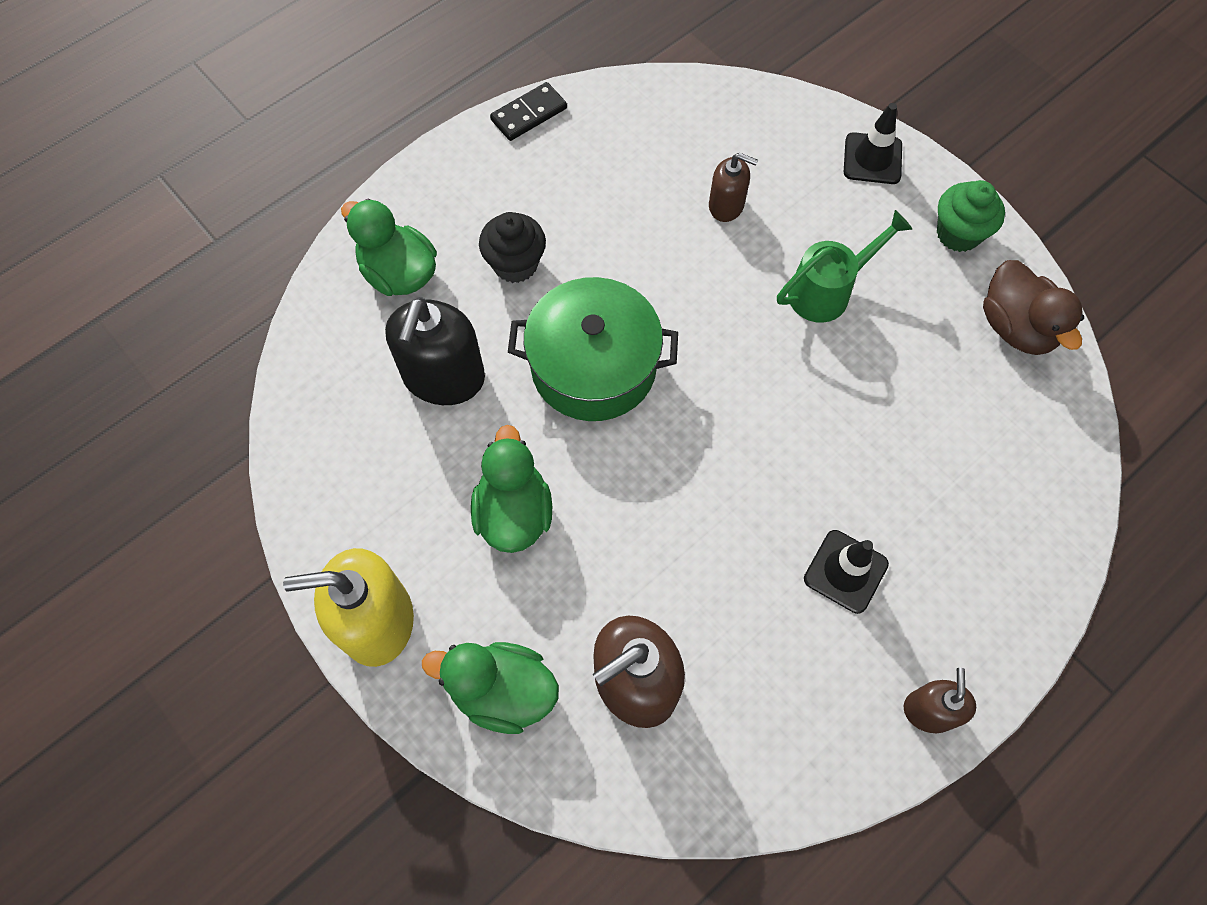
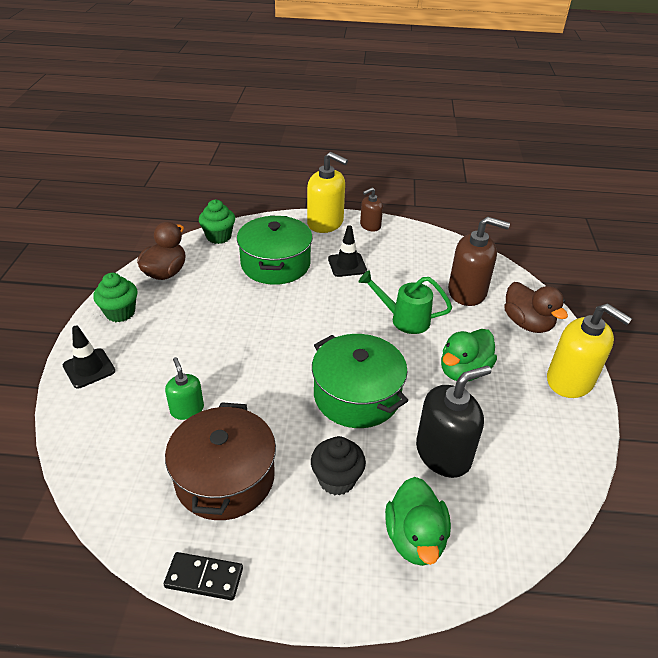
camera: 135 degrees left, 25 degrees down
green duck [422,642,559,734] -> brown duck [504,282,568,333]
brown soap dispenser [709,153,758,222] -> green soap dispenser [165,357,204,420]
green watering can [777,210,913,323] -> green watering can moved to [358,270,452,334]
none -> brown pot [165,402,276,520]
none -> green cupcake [199,200,235,244]
none -> green pot [237,215,313,285]
none -> yellow soap dispenser [307,152,348,233]

